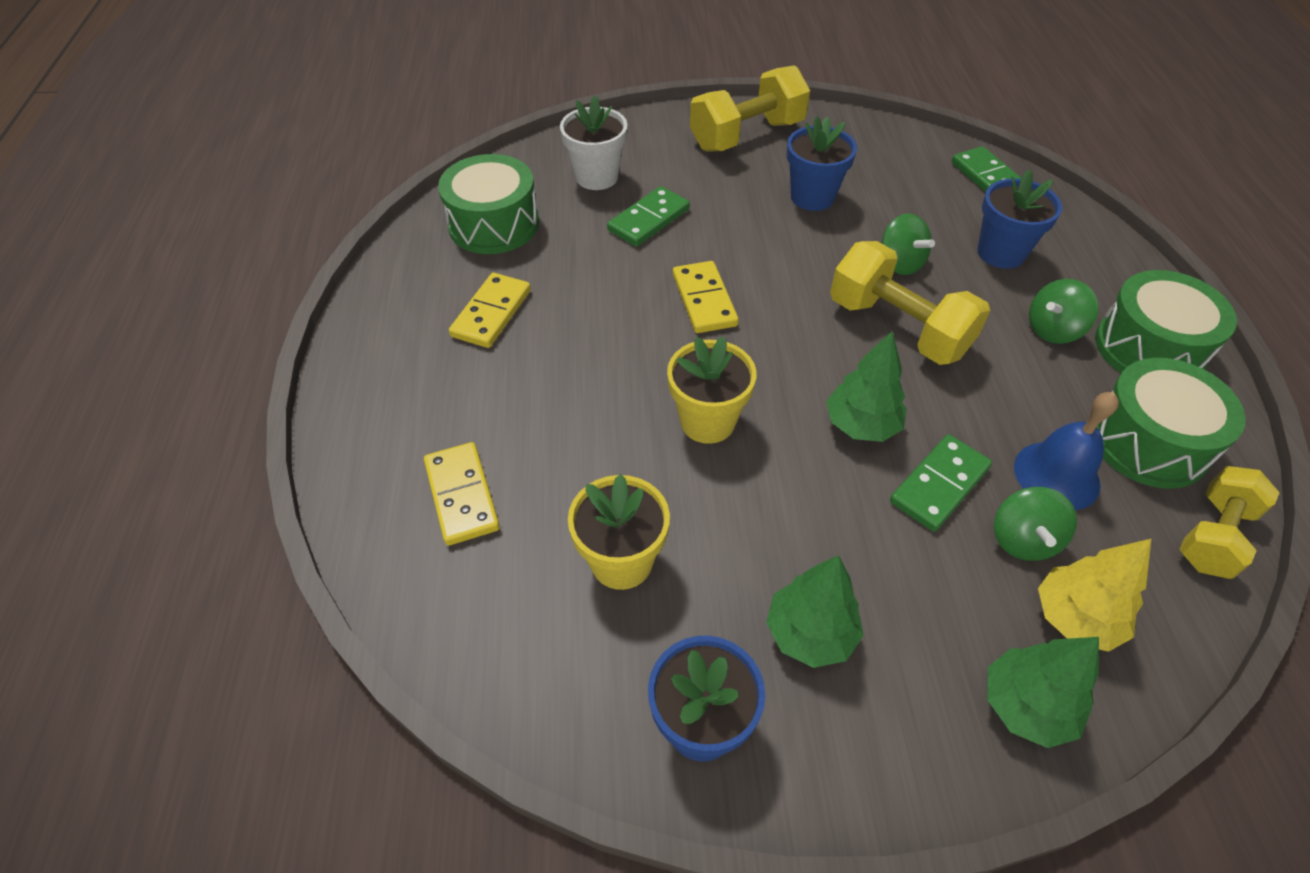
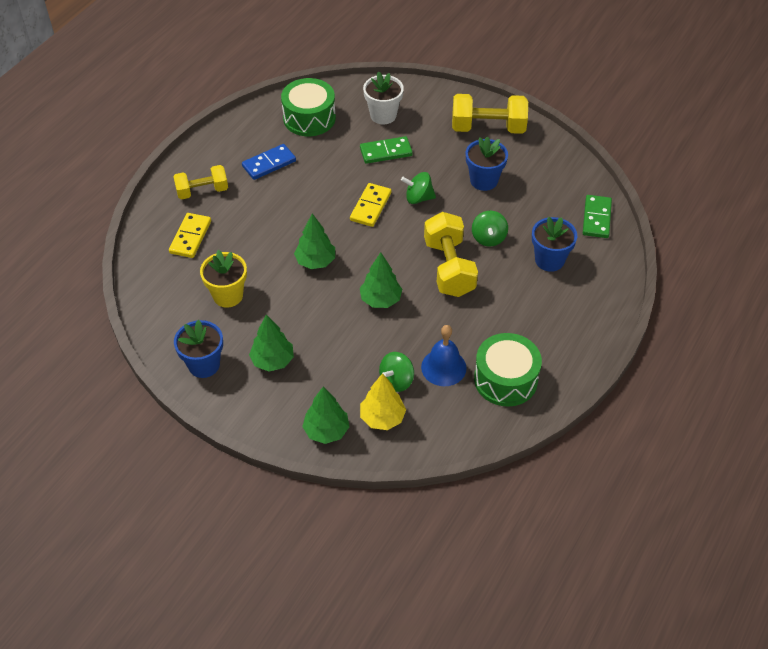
camera: 35 degrees right, 0 degrees up
yellow domino [449,273,531,348] -> blue domino [242,144,296,180]
yellow flower pot [667,336,756,444] -> green tree [294,213,335,269]
green domino [890,434,992,532] -> none
green spinning top [1029,279,1098,344] -> green spinning top moved to [401,172,436,204]
green drum [1095,270,1237,373] -> none
yellow dumbbell [1179,466,1280,579] -> yellow dumbbell moved to [173,165,228,200]

